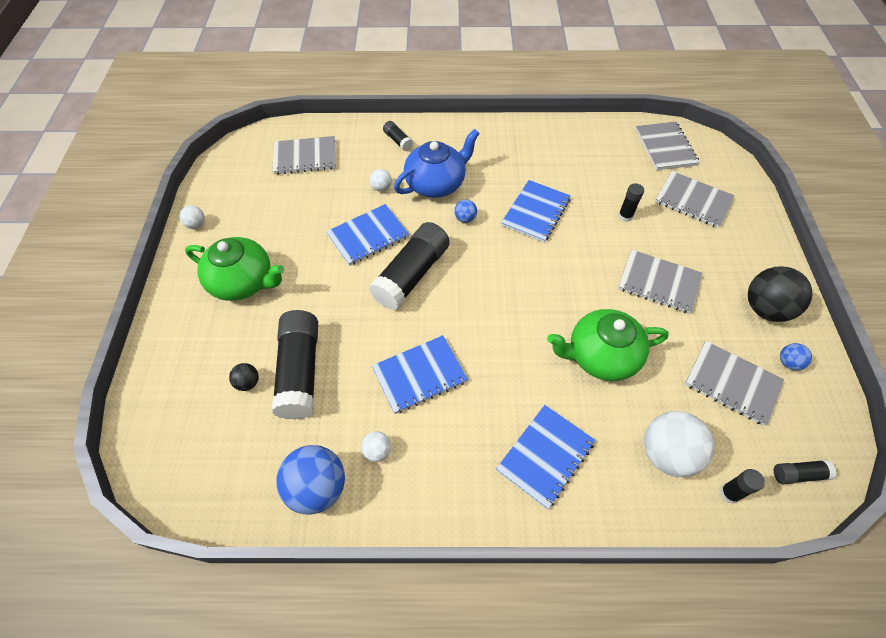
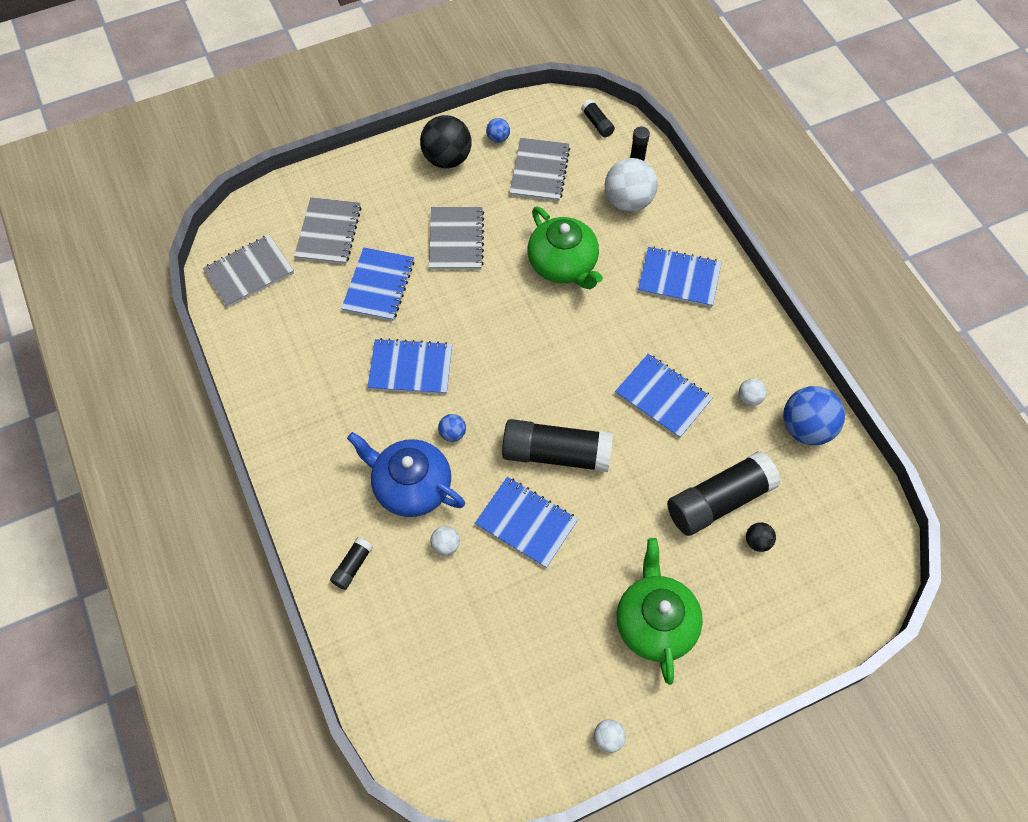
camera: 115 degrees left, 5 degrees up
grey notebook [272,136,336,175] -> none
black glue stick [618,183,644,222] -> blue notebook [341,247,415,321]

